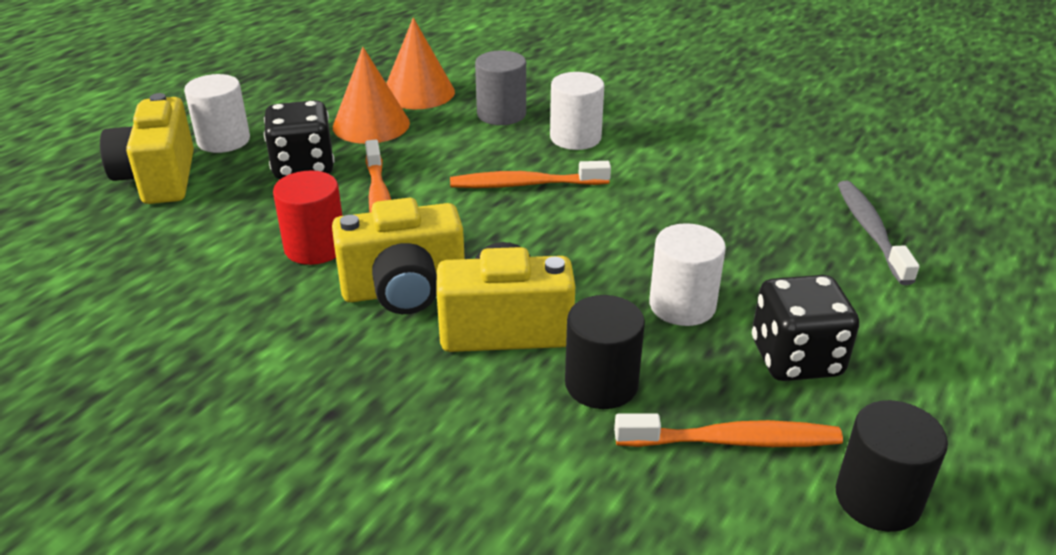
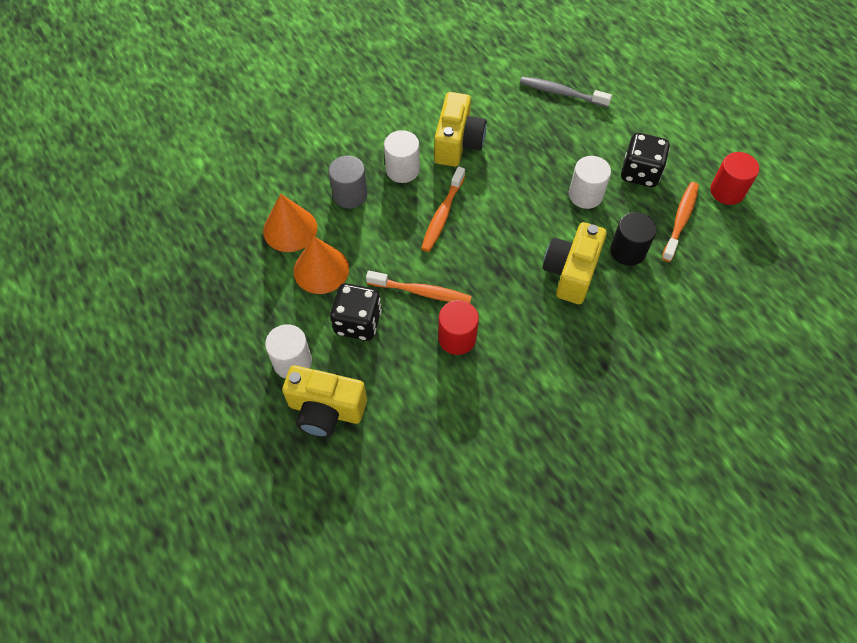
camera: 65 degrees left, 25 degrees up
yellow camera [332,198,465,314] -> yellow camera moved to [434,92,486,167]
black cylinder [836,400,948,532] -> red cylinder [710,152,759,205]

